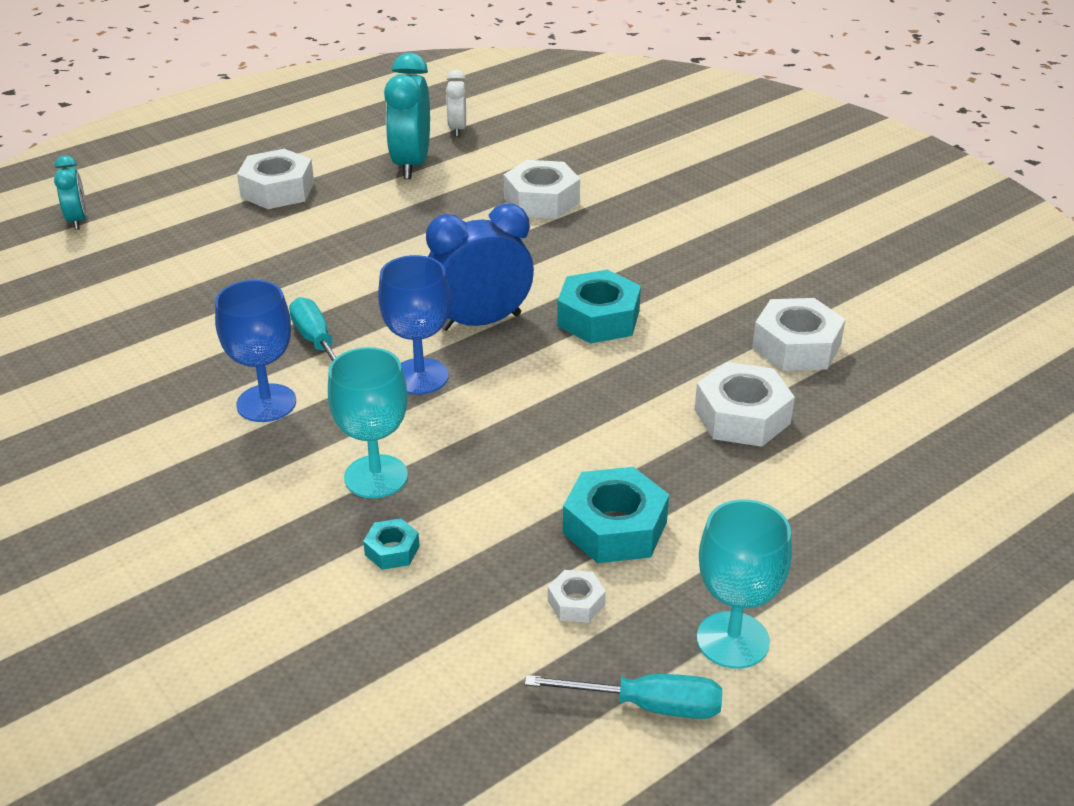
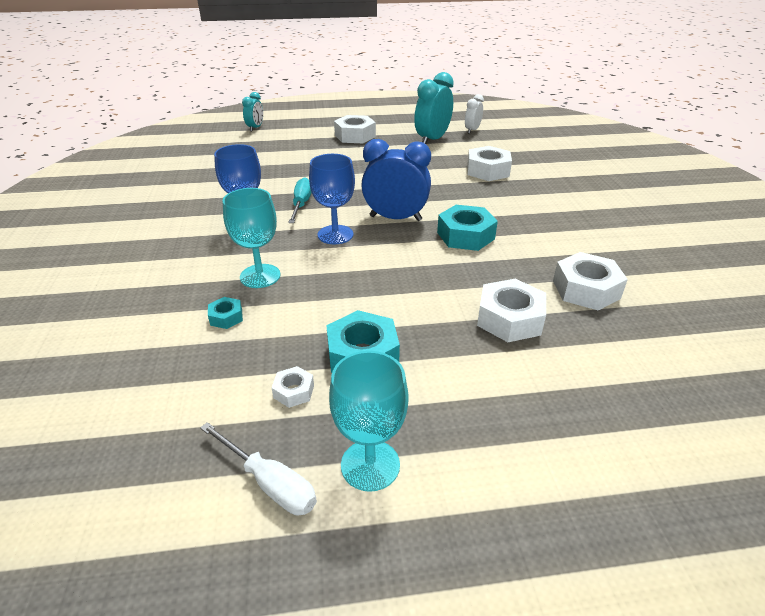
camera: 30 degrees right, 0 degrees up
turquoise screwdriver [525,674,722,719] -> white screwdriver [200,422,317,515]

